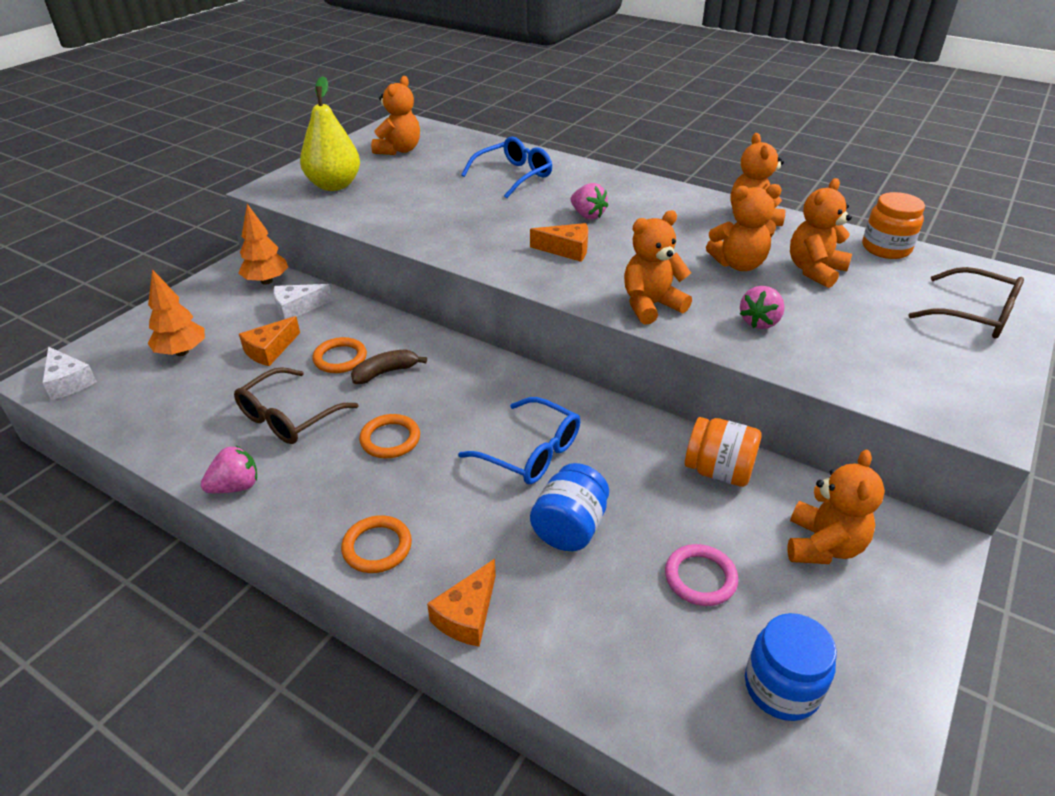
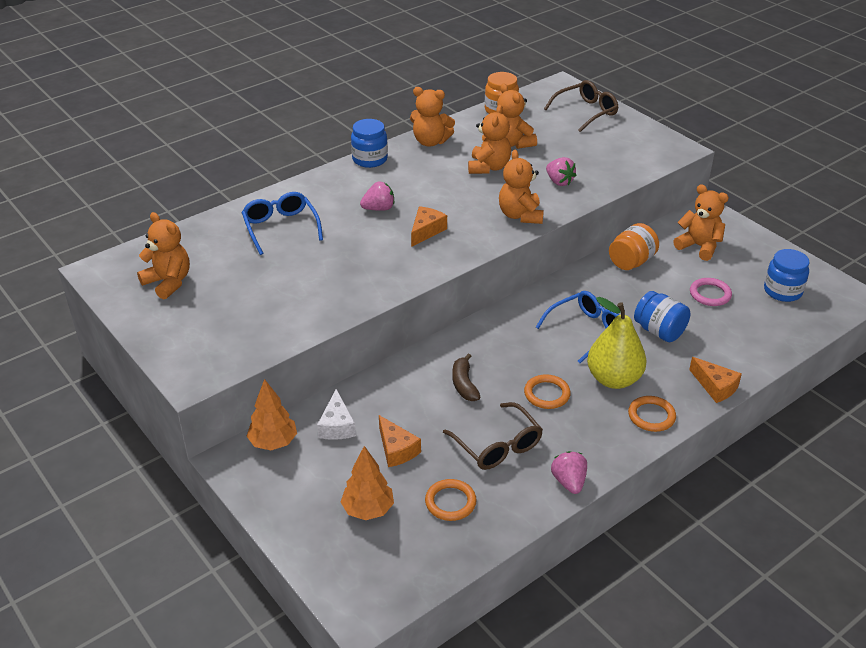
camera: 70 degrees left, 0 degrees up
white cheese [42,347,97,400] -> none
yellow pear [300,76,360,191] -> yellow pear moved to [587,297,647,389]
orange ring [313,337,367,373] -> orange ring moved to [425,479,477,521]
none -> blue jar [351,119,388,168]

